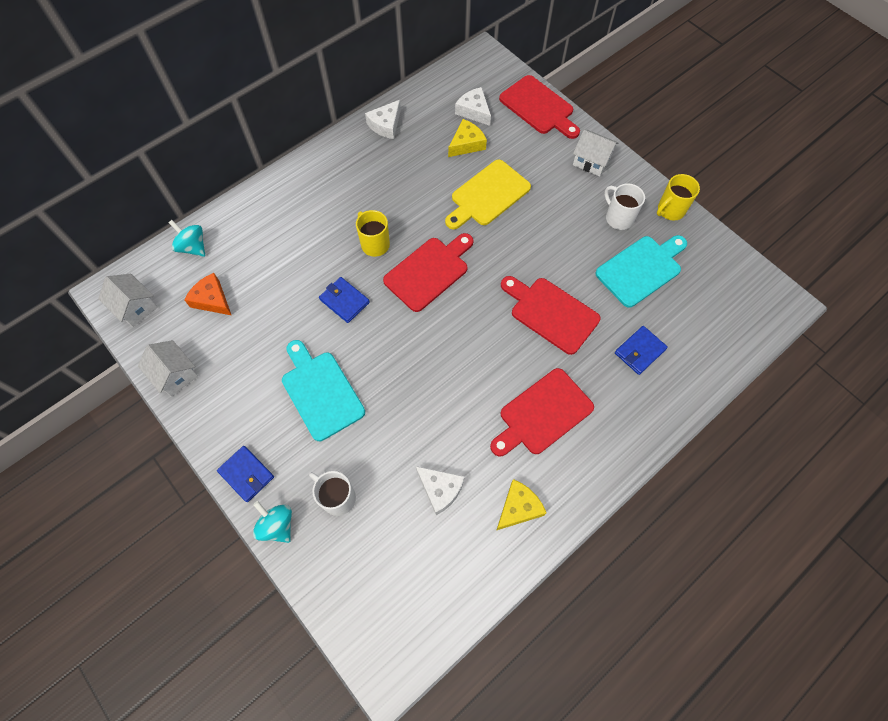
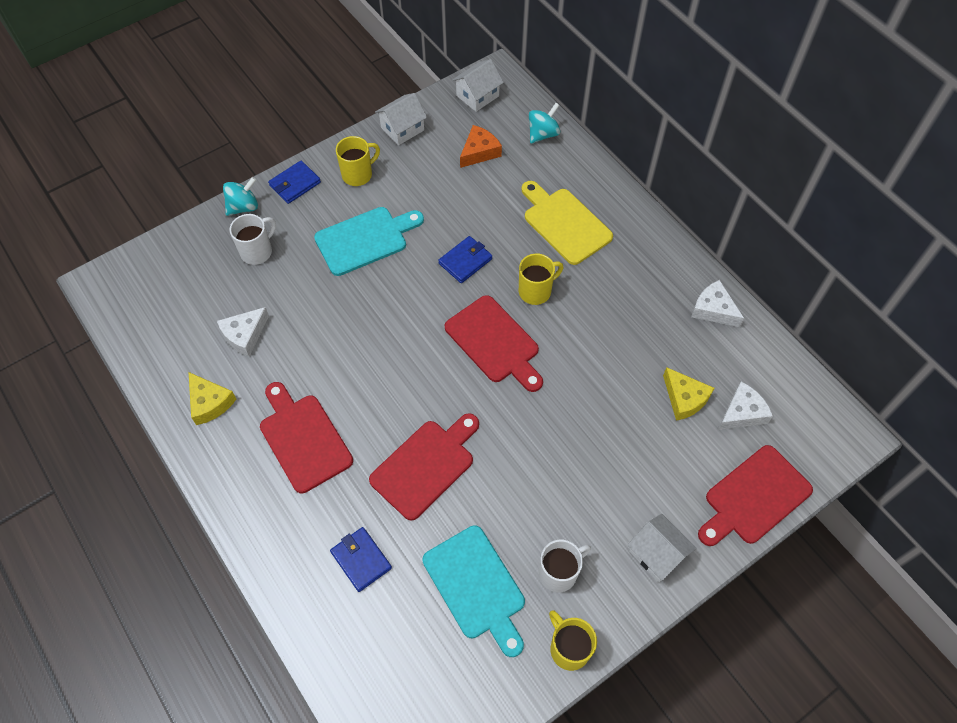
camera: 95 degrees right, 5 degrees down
yellow cutting board [445,160,531,229] -> yellow cutting board moved to [522,181,613,265]
white house [573,130,618,177] -> white house turned 75 degrees counterclockwise [627,514,697,582]
none -> yellow mug [336,136,380,186]

